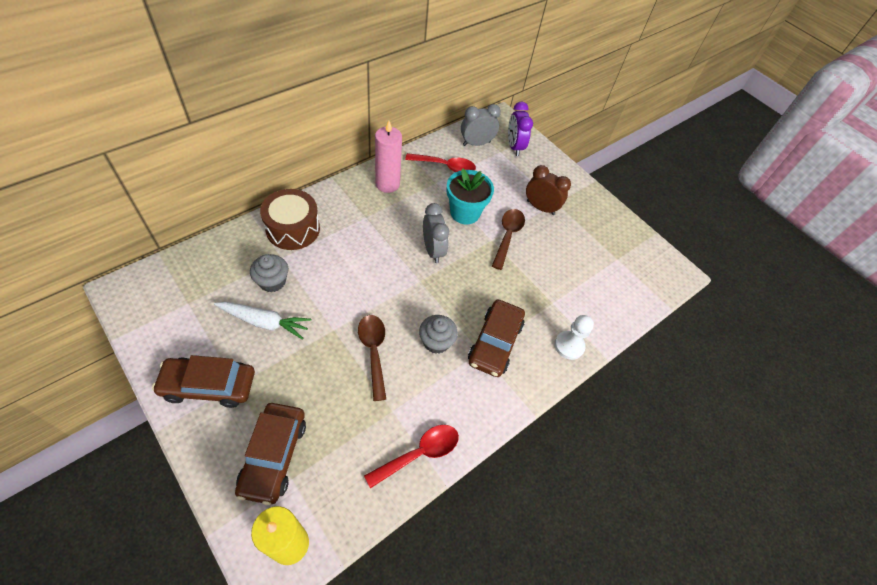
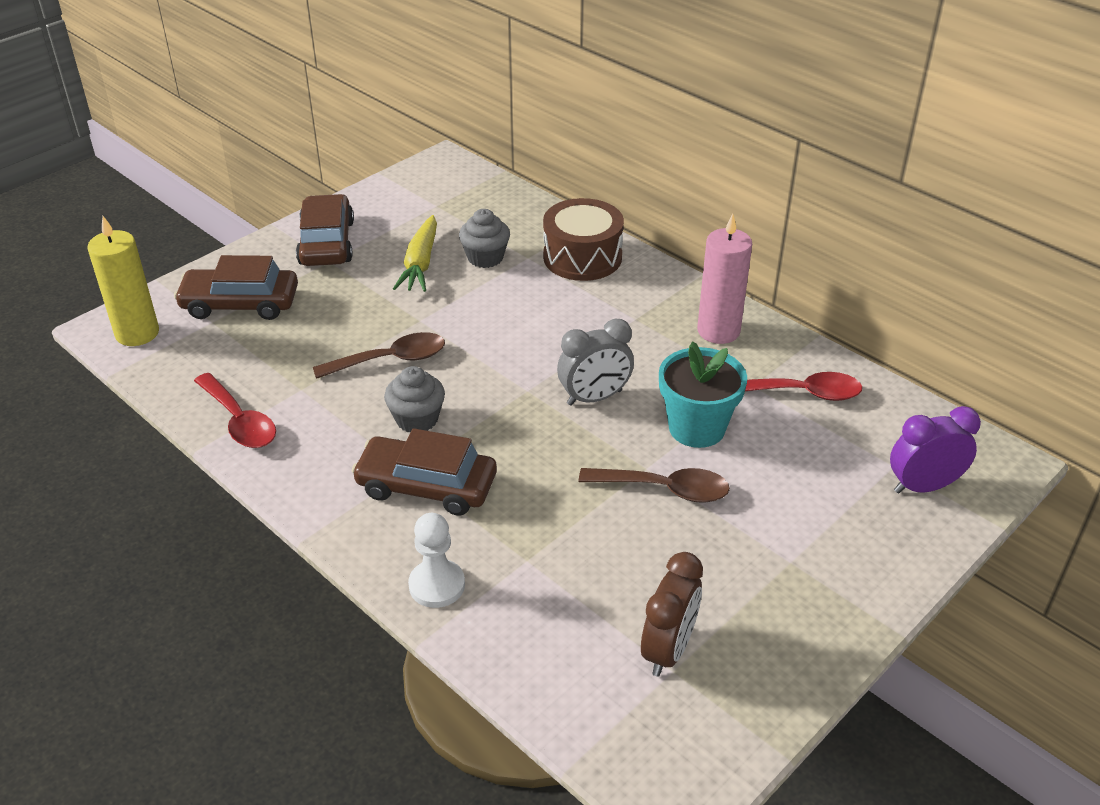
camera: 90 degrees right, 15 degrees down
white carrot [214,302,312,340] -> yellow carrot [393,215,437,292]
red spoon [405,153,476,172] -> red spoon turned 90 degrees counterclockwise [745,372,862,401]
grey clock [461,104,501,146] -> none
brown clock [526,165,571,215] -> brown clock moved to [641,552,703,677]

